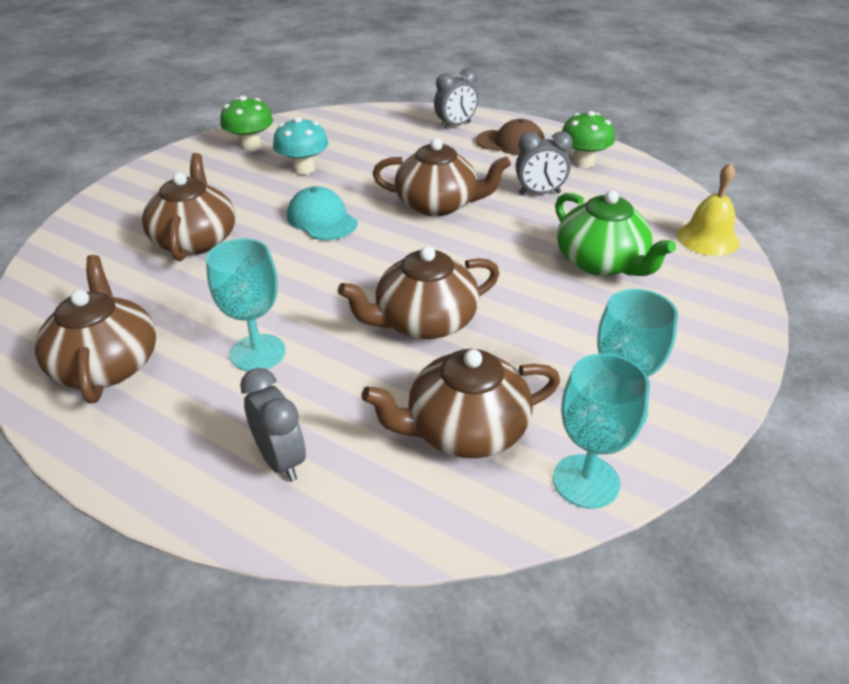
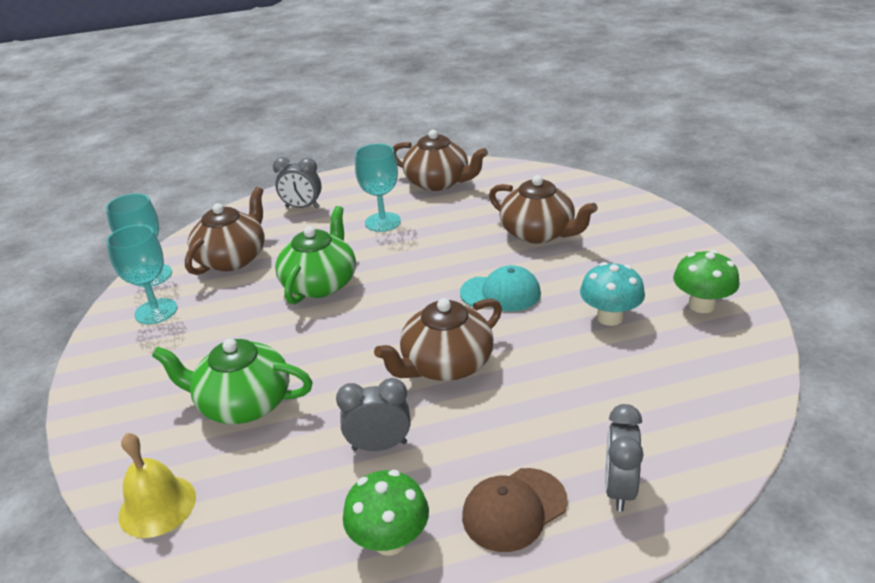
camera: 135 degrees right, 5 degrees down
brown teapot [338,246,499,339] -> green teapot [275,206,356,304]
grey clock [516,131,573,195] -> grey clock turned 45 degrees clockwise [336,378,411,451]

